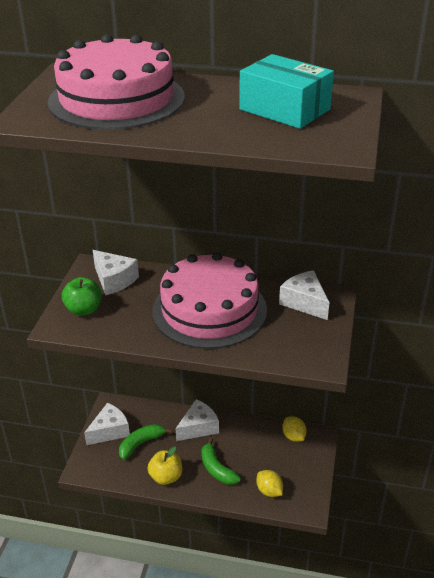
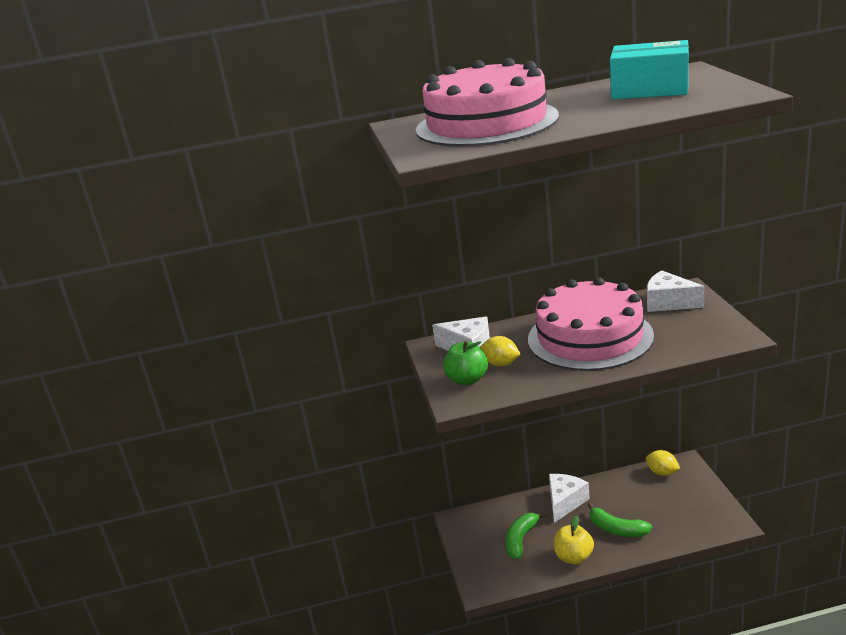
camera: 20 degrees left, 10 degrees down
white cheese [84,403,130,445] -> none
yellow lemon [256,470,283,497] -> yellow lemon moved to [480,336,521,367]

